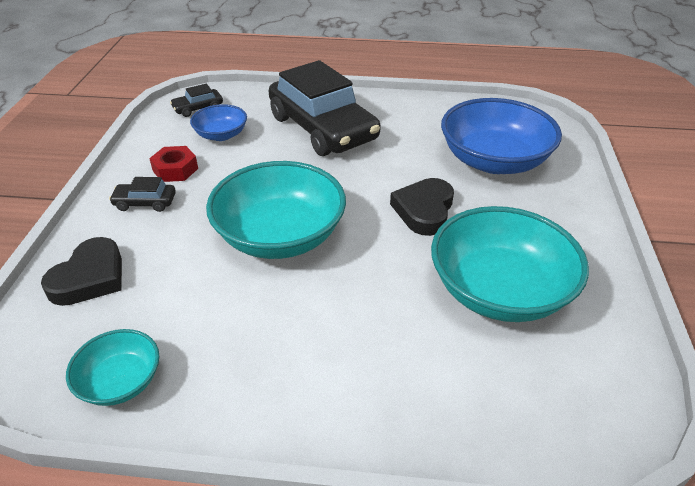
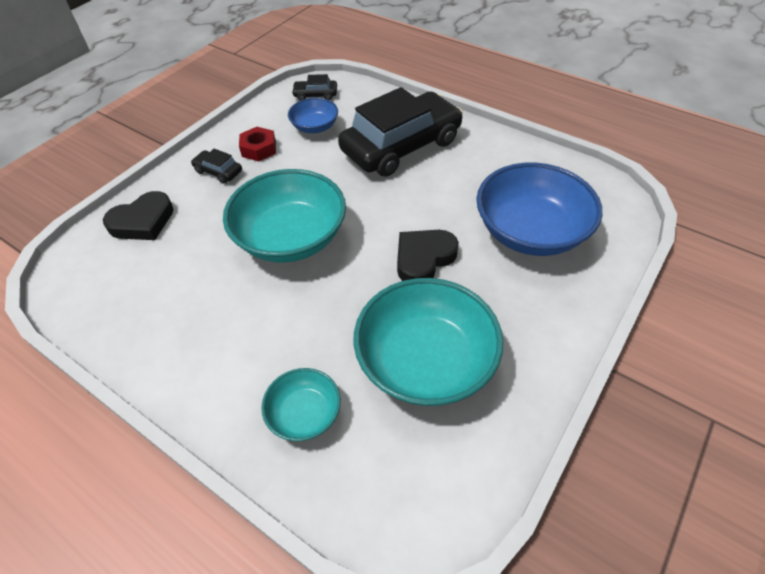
camera: 30 degrees right, 10 degrees up
turquoise bowl [66,329,159,406] -> turquoise bowl moved to [261,368,341,441]
black car [269,60,381,156] -> black car turned 120 degrees counterclockwise [338,87,463,177]

